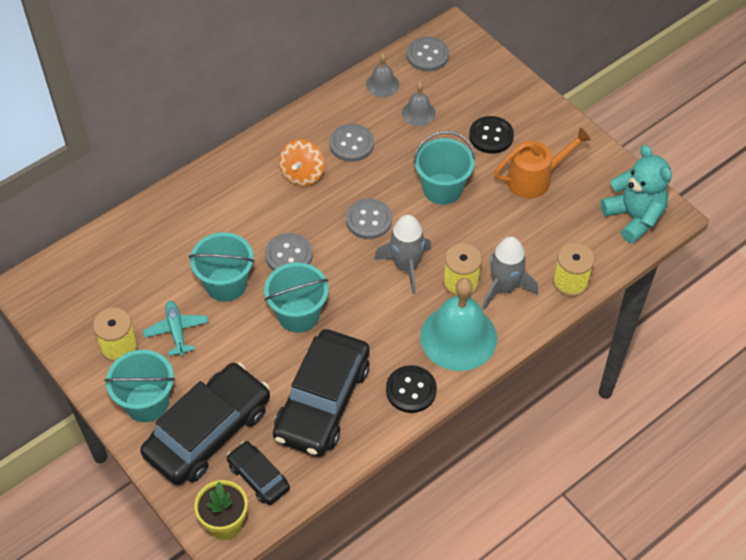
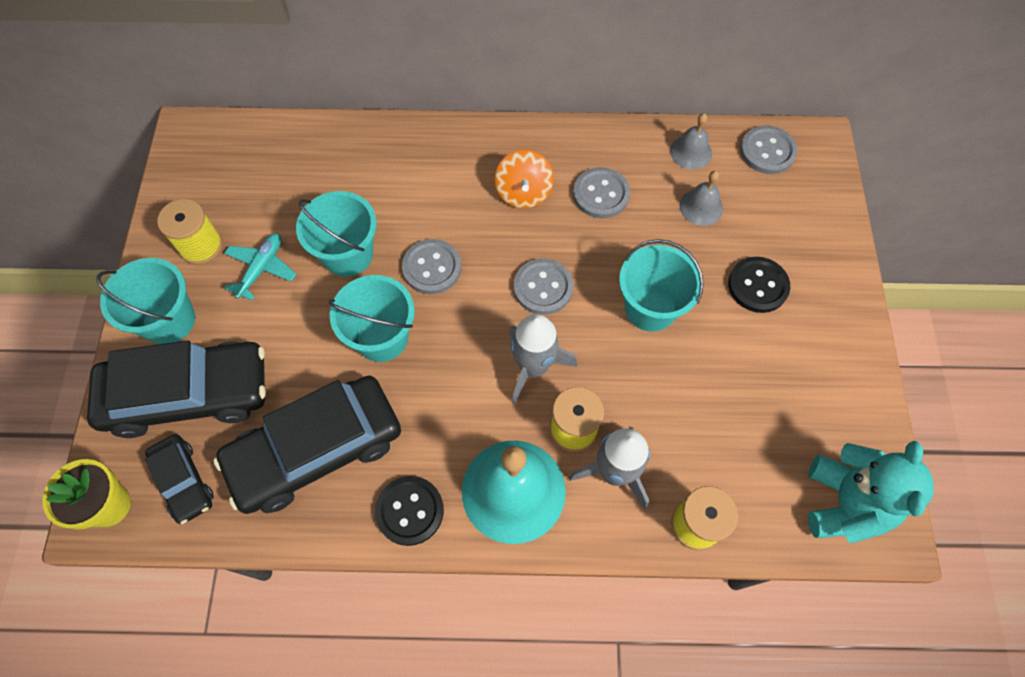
camera: 40 degrees right, 10 degrees up
black car [227,441,290,505] -> black car turned 150 degrees clockwise [145,434,214,524]
orange spinning top [279,139,325,186] -> orange spinning top turned 60 degrees counterclockwise [494,150,554,209]
orange watering can [494,127,591,199] -> none

